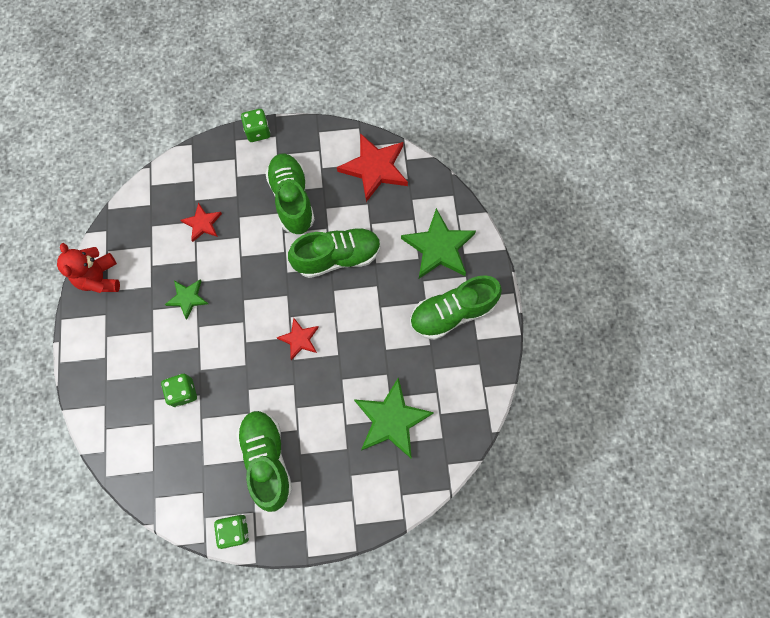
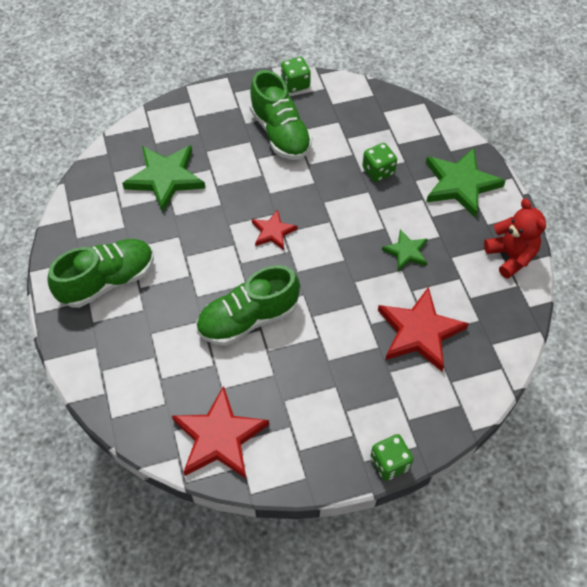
camera: 170 degrees right, 15 degrees down
red star [181,203,222,242] -> red star [378,287,469,372], size x1.81
green shoe [265,153,315,234] -> none
green star [401,208,476,279] -> green star moved to [426,148,506,218]

